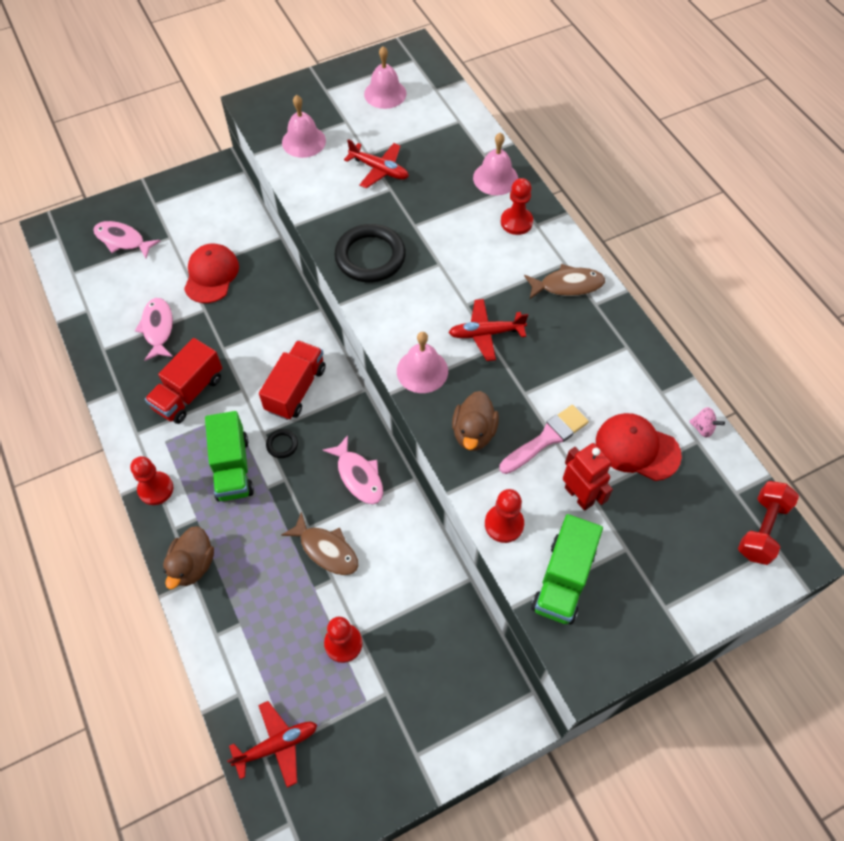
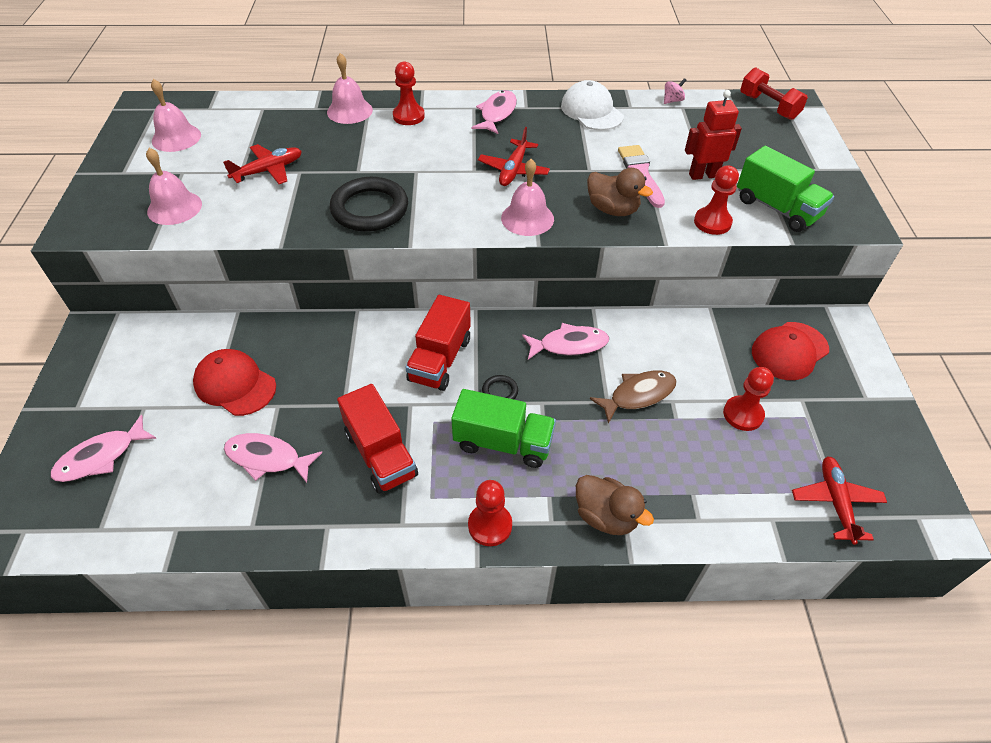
camera: 65 degrees left, 10 degrees down
red truck [259,340,326,420] -> red truck turned 120 degrees counterclockwise [405,295,471,391]
brown fish [524,264,605,300] -> pink fish [471,90,517,134]
red cap [596,413,682,481] -> red cap moved to [752,322,829,380]
none -> white cap [561,80,624,130]

